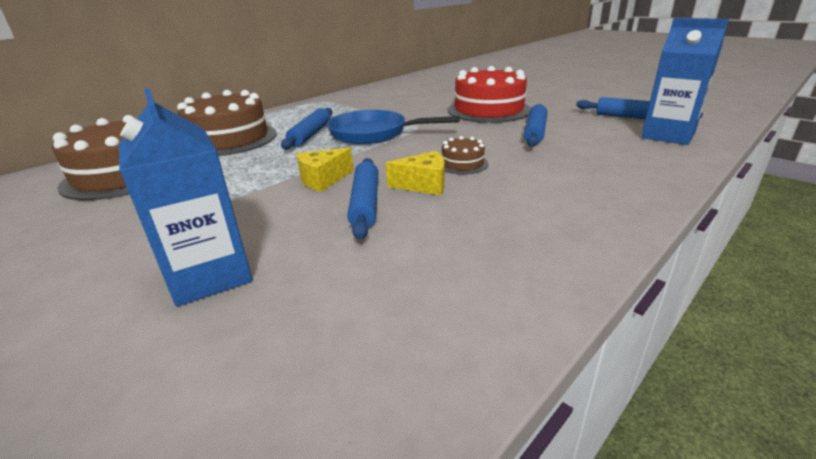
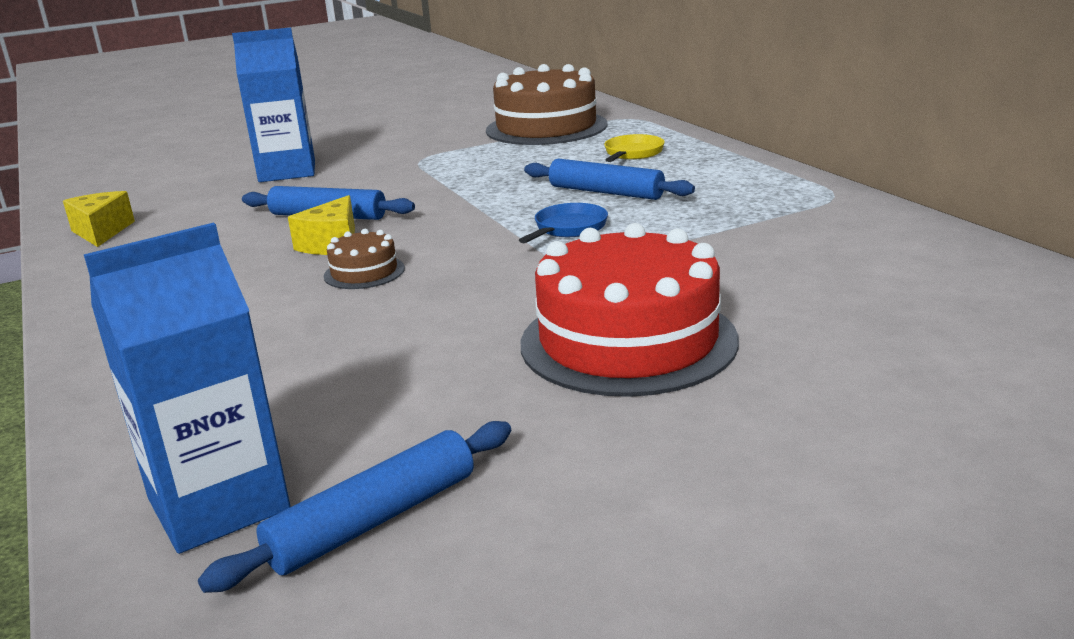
camera: 110 degrees right, 5 degrees down
brown cake [177,90,277,156] -> yellow pan [604,134,665,162]
yellow cheese [296,148,354,192] -> yellow cheese moved to [63,191,135,247]
blue pan [327,110,460,144] -> blue pan [519,203,608,243], size x0.53
blue rolling pin [524,104,547,147] -> none

